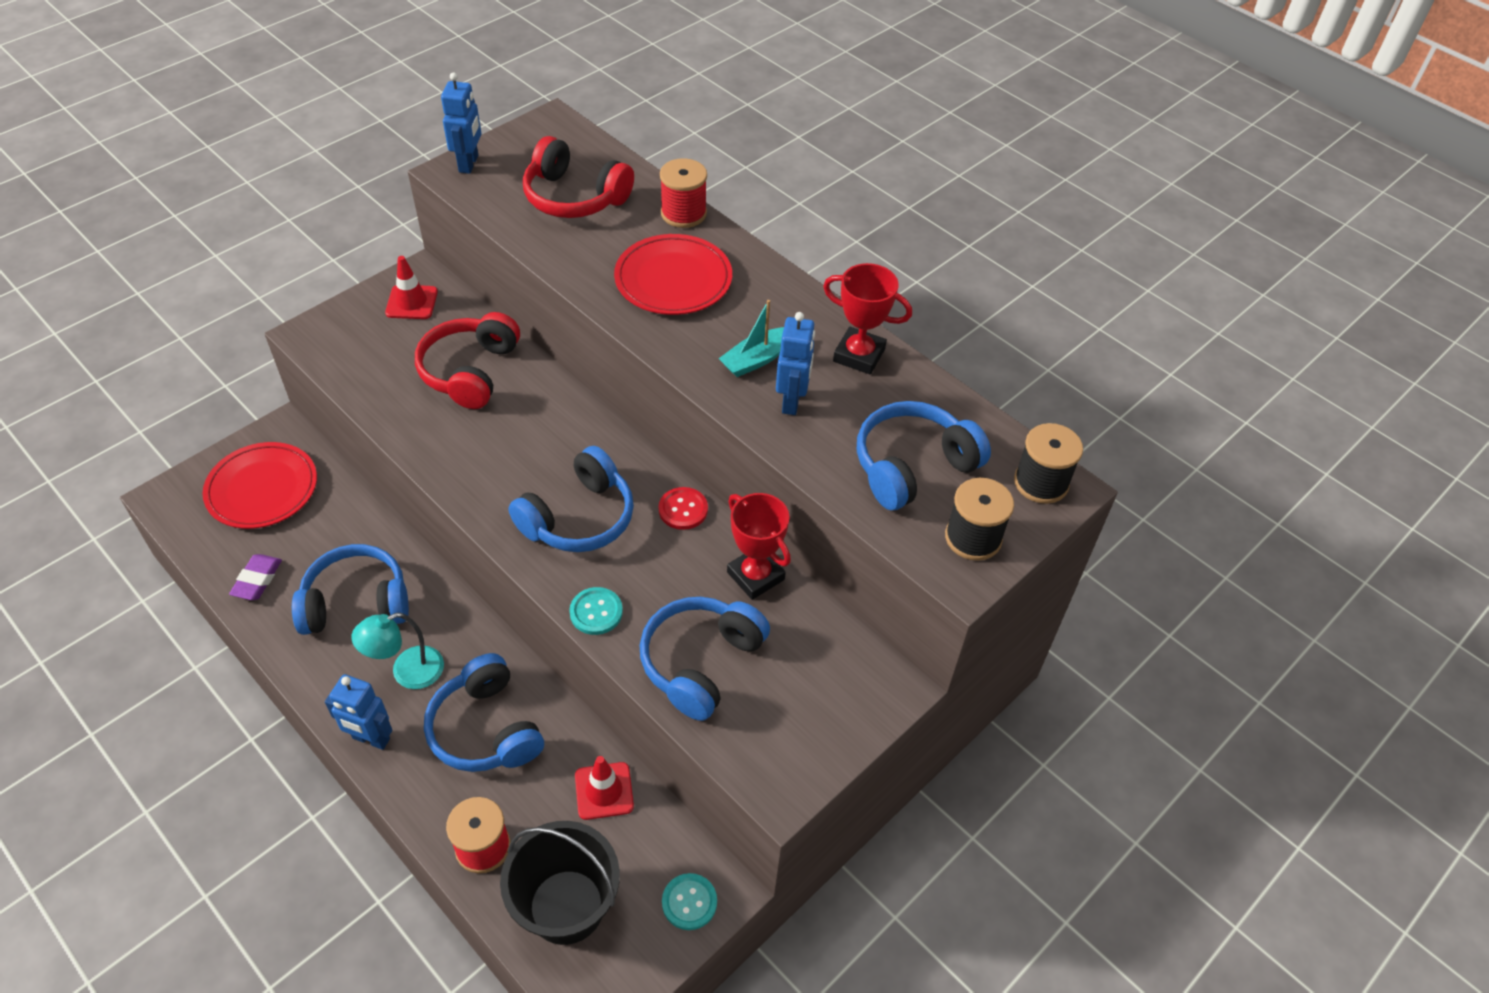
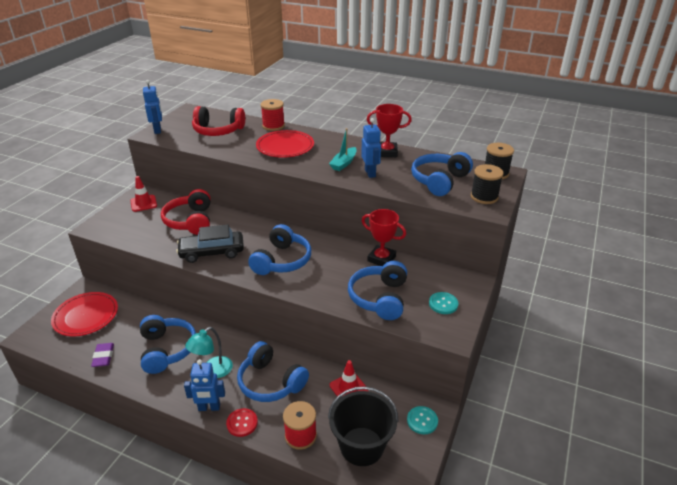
camera: 20 degrees left, 15 degrees down
blue headphones [292,544,409,635] -> blue headphones turned 105 degrees clockwise [140,315,196,374]
turquoise button [569,587,623,635] -> turquoise button moved to [429,292,458,314]
red button [658,487,708,530] -> red button moved to [226,408,258,437]
none -> black car [176,225,244,263]

